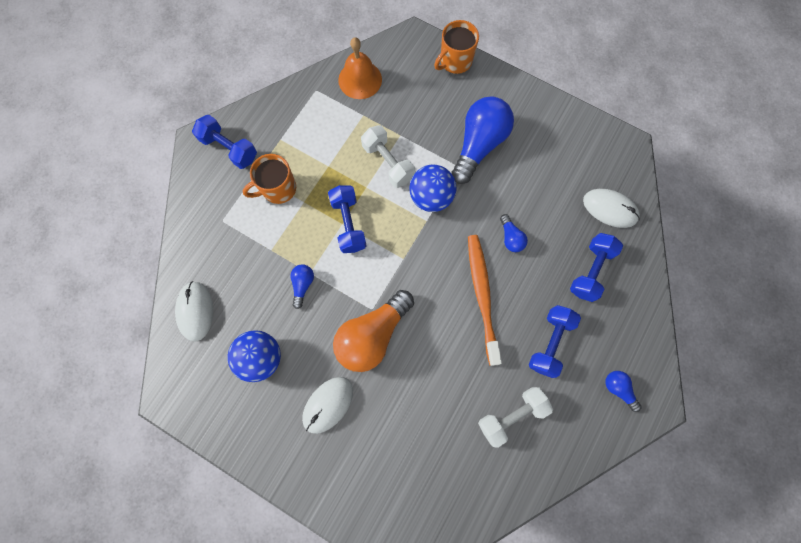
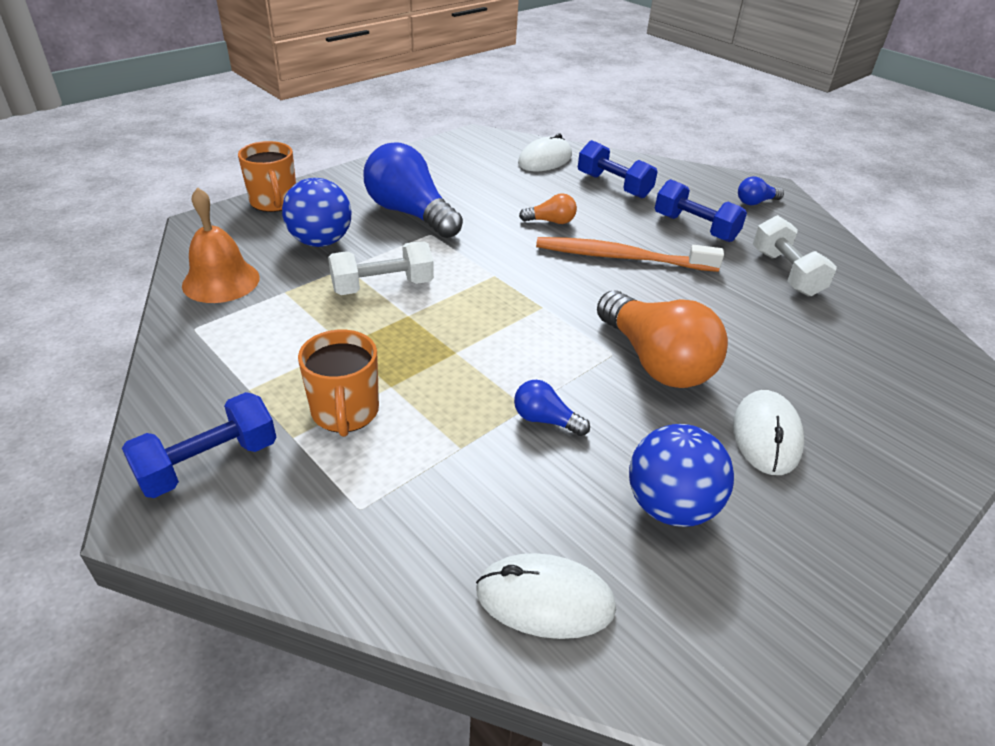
camera: 75 degrees left, 35 degrees down
white mouse [302,377,353,434] -> white mouse turned 45 degrees clockwise [733,390,804,475]
blue dumbbell [328,185,367,253] -> none
blue ball [410,165,457,212] -> blue ball moved to [282,178,351,247]
blue light bulb [500,214,528,252] -> orange light bulb [519,193,577,224]

